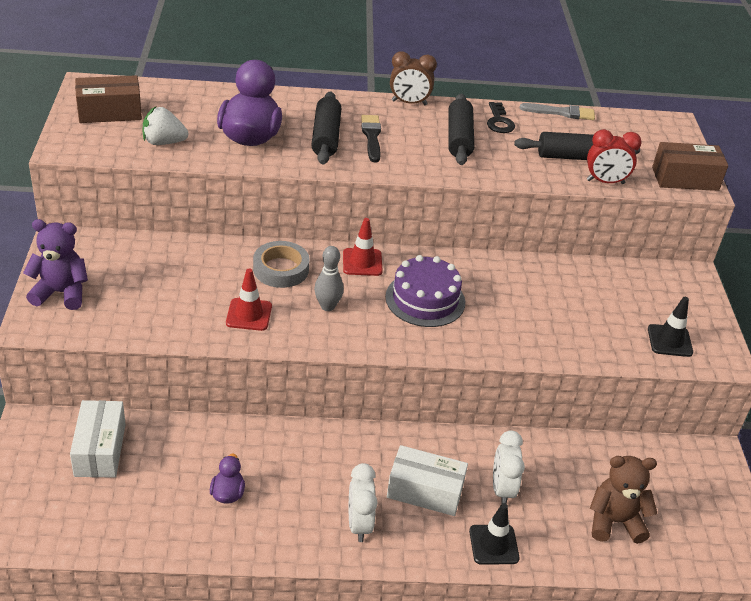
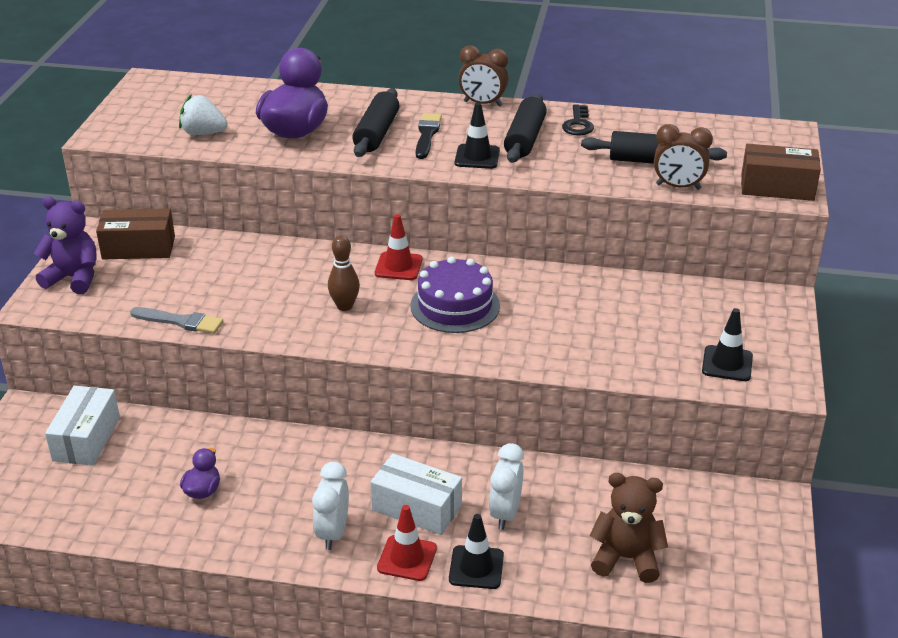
camera: 15 degrees right, 5 degrees down
brown box [75,75,142,123] -> brown box moved to [96,208,175,259]
red traffic cone [226,268,272,331] -> red traffic cone moved to [377,505,437,581]
grey tape [253,241,310,288] -> none
grey bowling pin [314,246,344,311] -> brown bowling pin [328,235,360,311]
grey brush [520,103,595,120] -> grey brush moved to [130,307,223,334]
red clock [587,129,642,184] -> brown clock [654,124,713,190]
none -> black traffic cone [455,102,500,169]

